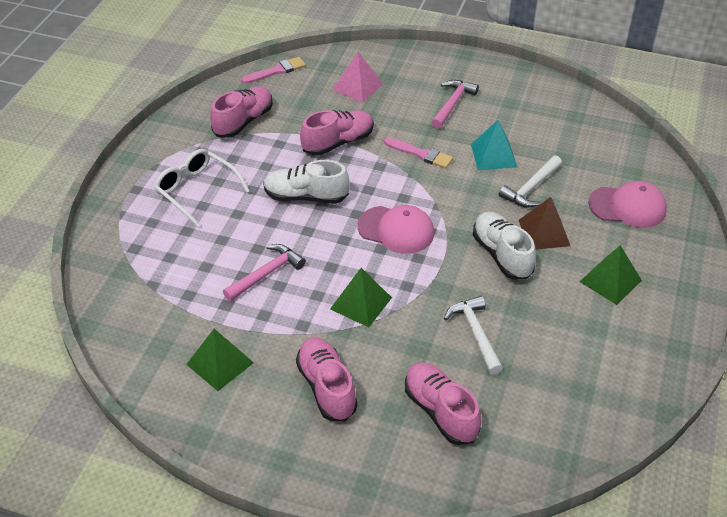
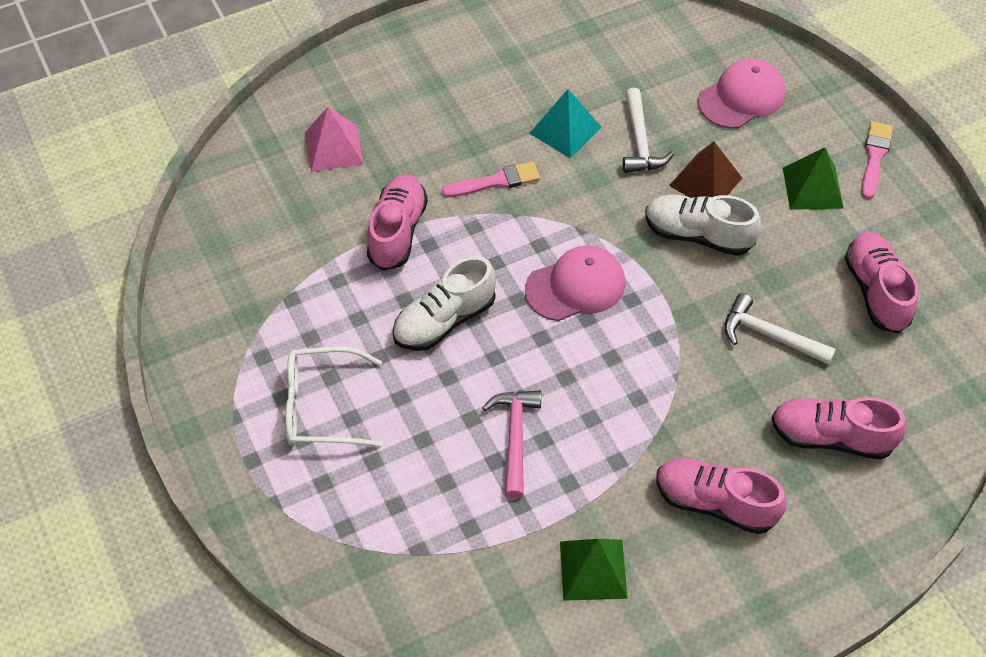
camera: 45 degrees left, 10 degrees up
pink shoe [210,86,273,138] -> pink shoe moved to [845,232,918,333]
pink brush [241,57,306,84] -> pink brush moved to [861,121,893,199]
green pyramid [330,268,392,327] -> none
pink hammer [431,80,479,129] -> none

